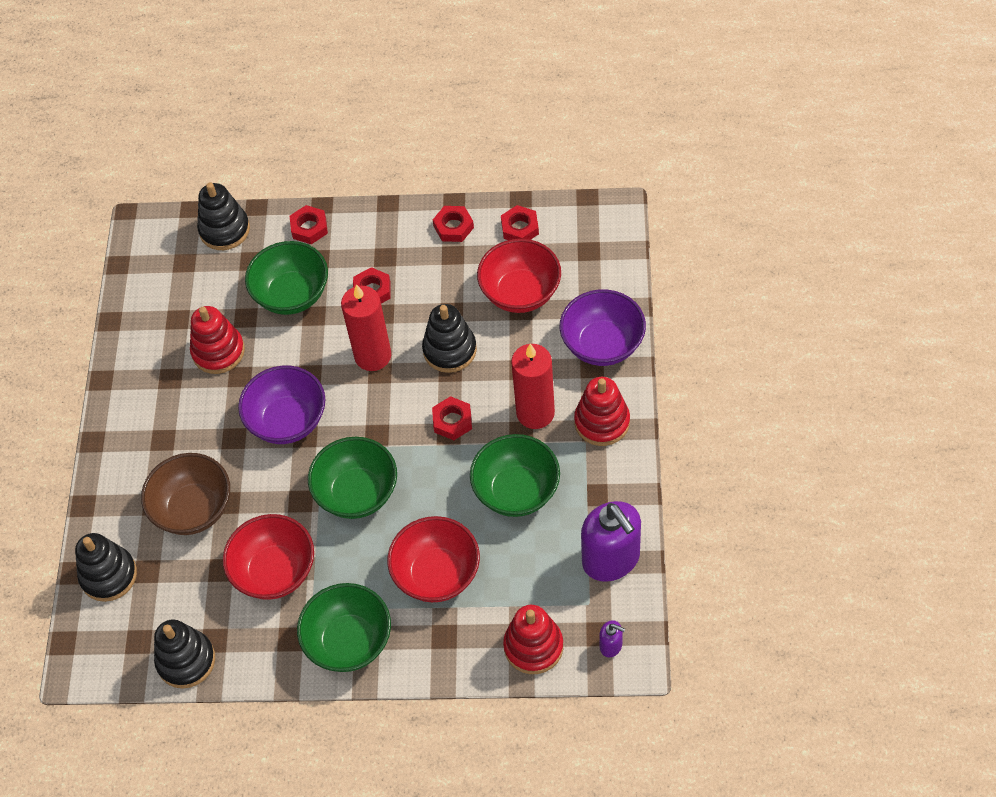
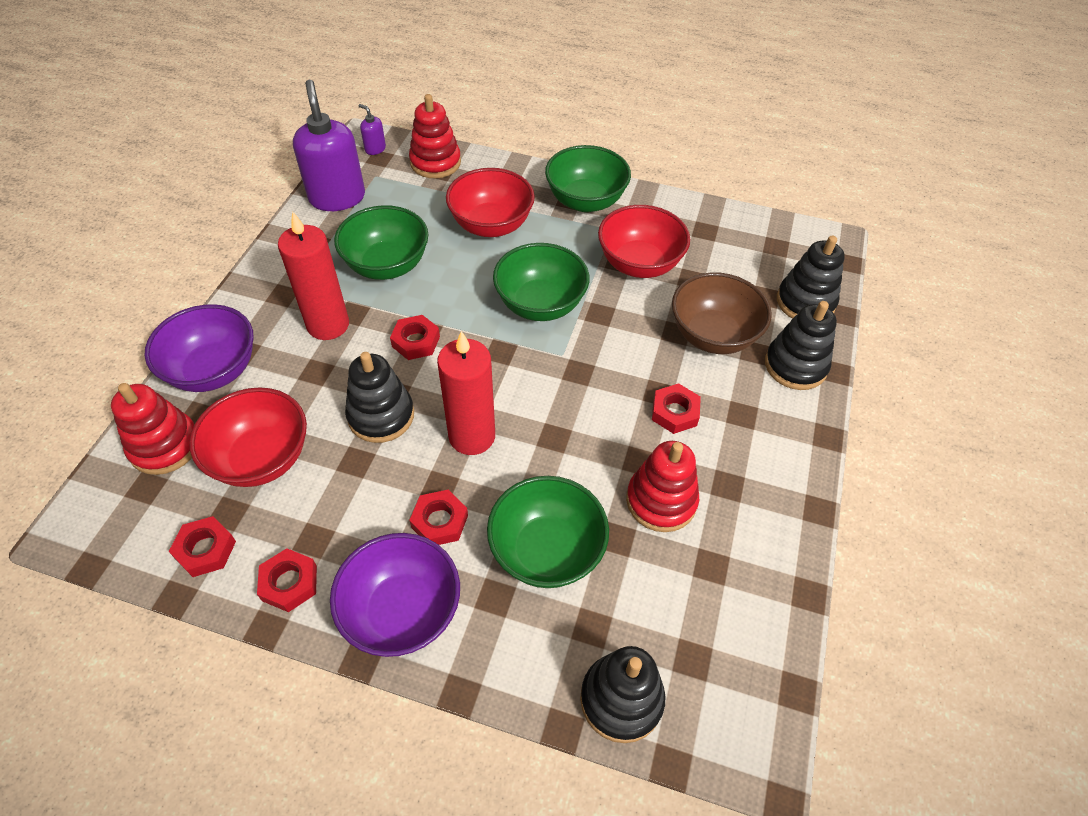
camera: 170 degrees left, 5 degrees down
black stacking toy [154,620,215,689] -> black stacking toy moved to [765,301,837,390]
purple bowl [238,366,325,444] -> purple bowl moved to [330,533,460,657]
red nut [290,205,328,244] -> red nut moved to [652,383,701,434]
red stacking toy [574,377,630,446] -> red stacking toy moved to [111,383,195,475]

